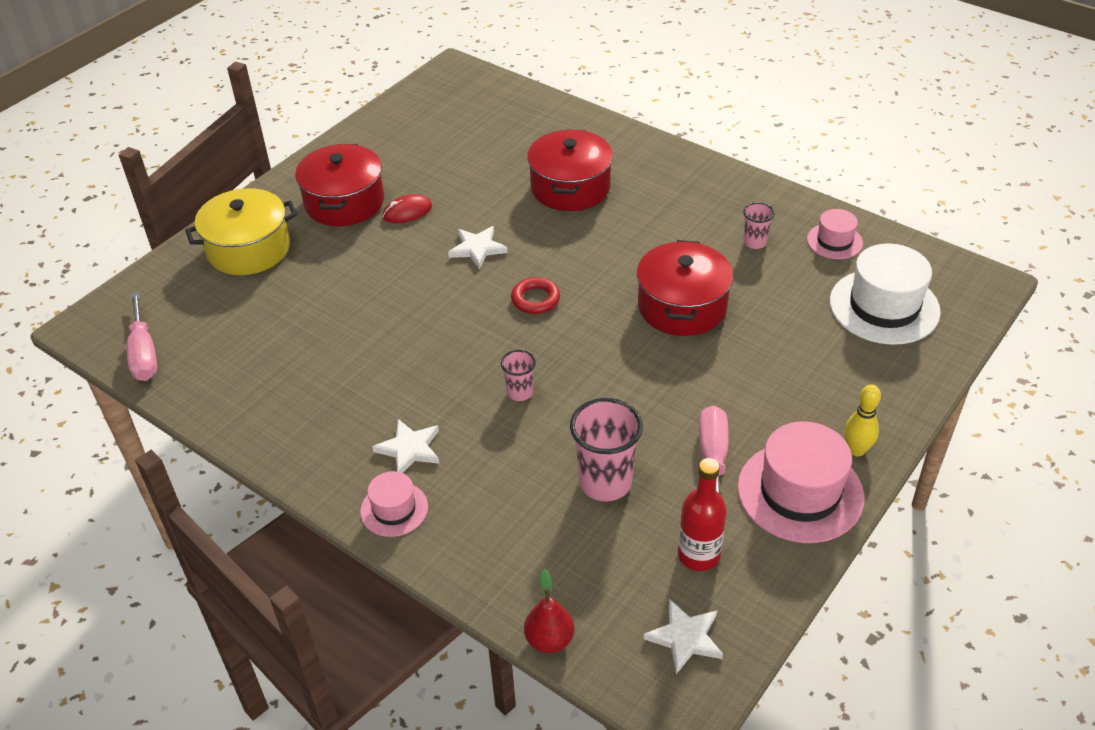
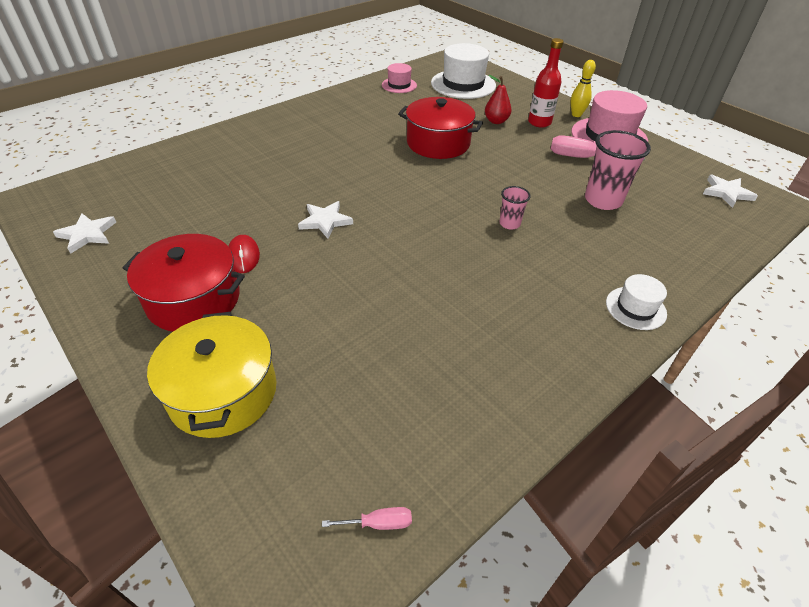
camera: 80 degrees left, 0 degrees up
pink screwdriver [126,292,157,381] -> pink screwdriver [322,507,412,530], size x0.51
pink hat [360,471,428,537] -> white hat [606,274,667,330]
white star [372,419,440,473] -> white star moved to [53,213,116,254]
red ring [511,277,560,314] -> none
red pear [524,568,574,653] -> red pear moved to [485,75,512,124]
red pot [527,129,613,211] -> none
red bottle [678,458,727,571] -> red bottle moved to [528,38,564,128]
pink cup [743,202,775,249] -> none

